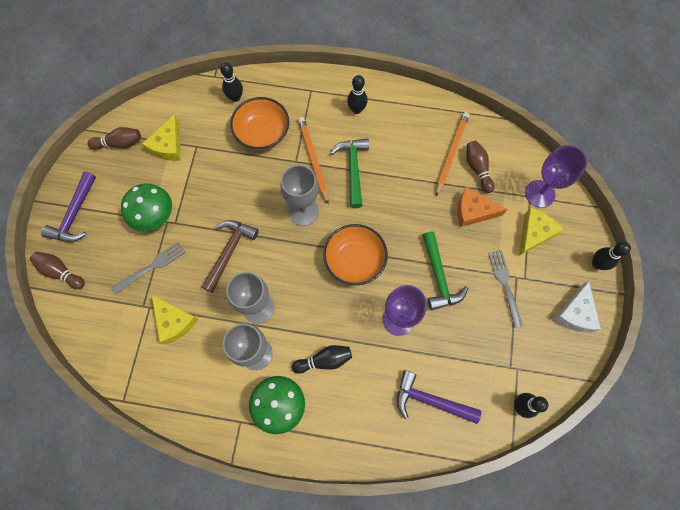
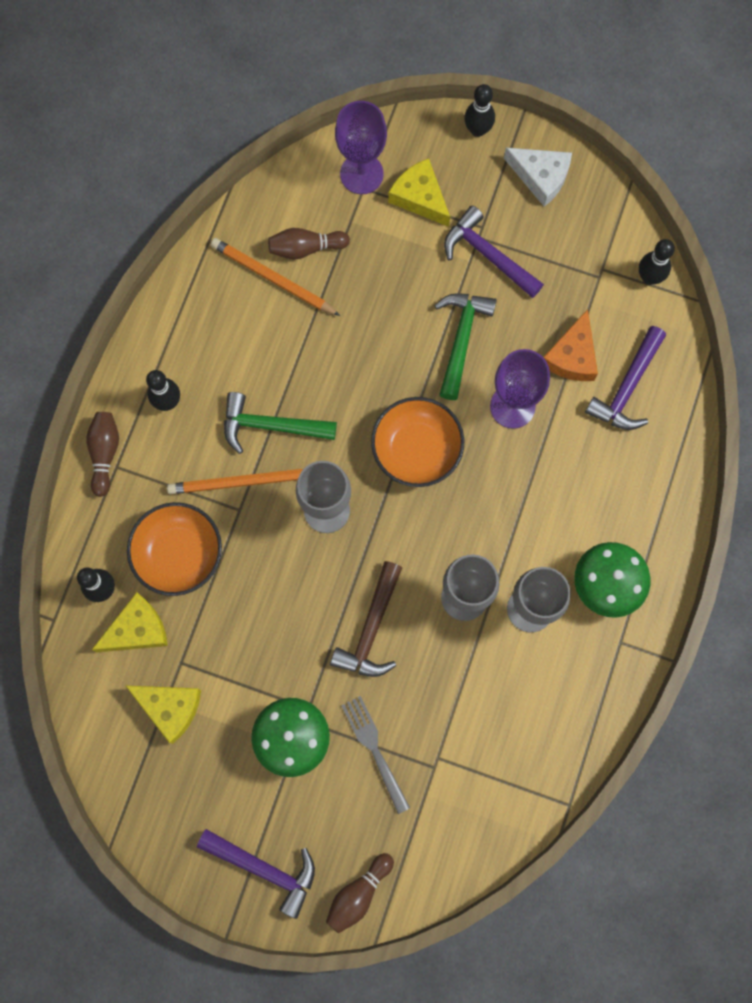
camera: 80 degrees left, 5 degrees up
brown bowling pin [87,127,141,150] -> brown bowling pin moved to [86,412,119,497]
yellow cheese [152,295,198,344] -> yellow cheese moved to [92,592,168,652]
brown hammer [202,220,259,293] -> brown hammer turned 105 degrees counterclockwise [330,561,402,677]
black bowling pin [292,345,352,374] -> none
green hammer [422,231,468,311] -> green hammer turned 75 degrees counterclockwise [434,293,497,400]
orange cheese [457,187,508,227] -> orange cheese moved to [543,309,598,381]
grey fork [488,250,523,328] -> purple hammer [444,206,544,298]

